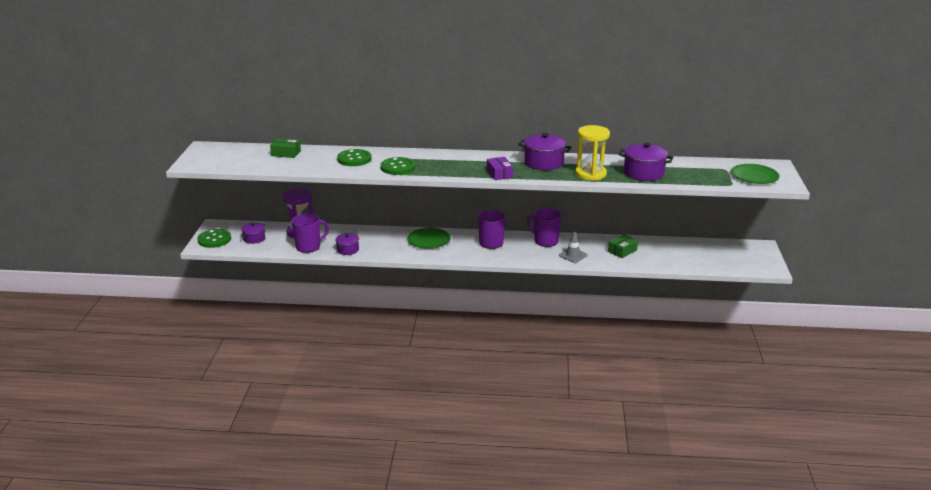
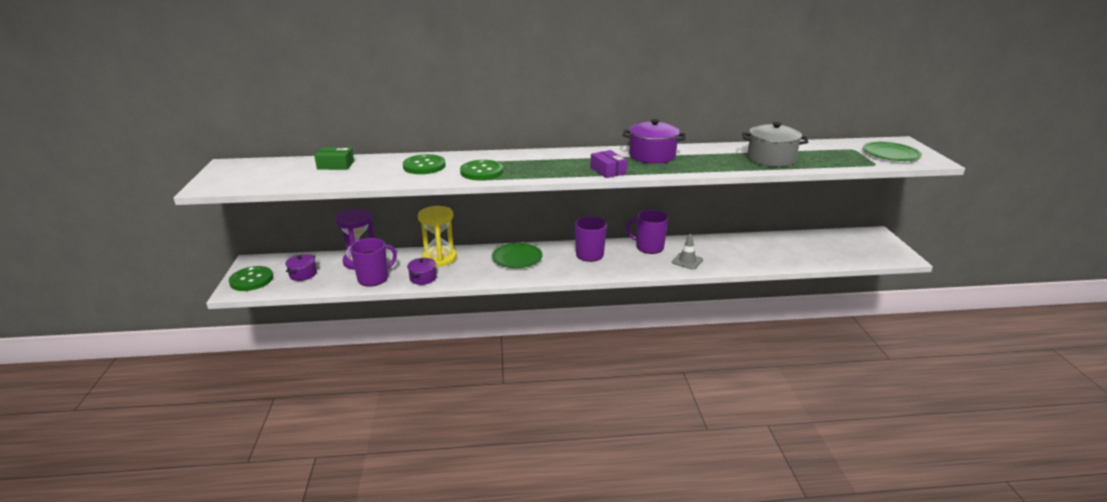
camera: 10 degrees left, 0 degrees up
yellow hourglass [575,125,610,181] -> yellow hourglass moved to [418,206,457,267]
green box [608,234,638,258] -> none
purple pot [618,143,674,181] -> grey pot [742,122,808,167]

